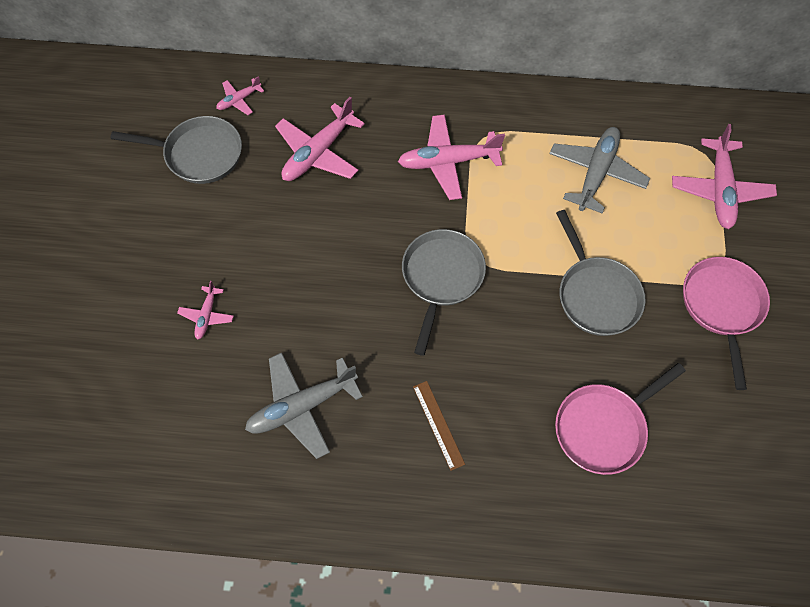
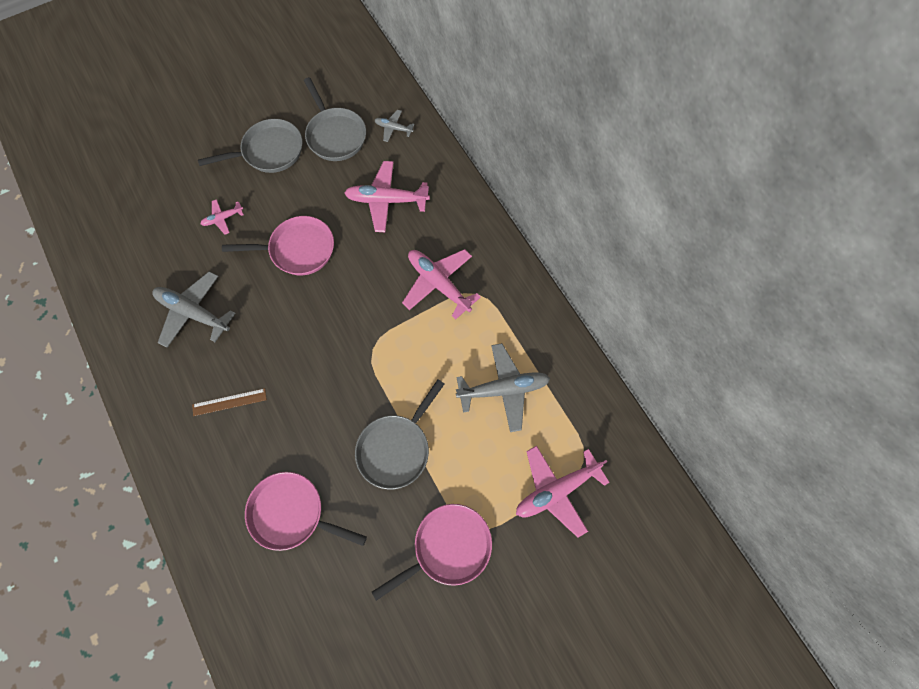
camera: 55 degrees right, 5 degrees up
pink plane [216,76,264,115] -> grey plane [375,110,415,142]
grey pan [402,229,486,356] -> grey pan moved to [198,119,302,173]
brown ruler [413,381,465,471] -> brown ruler turned 45 degrees clockwise [192,388,267,416]
none -> pink pan [222,216,334,275]

